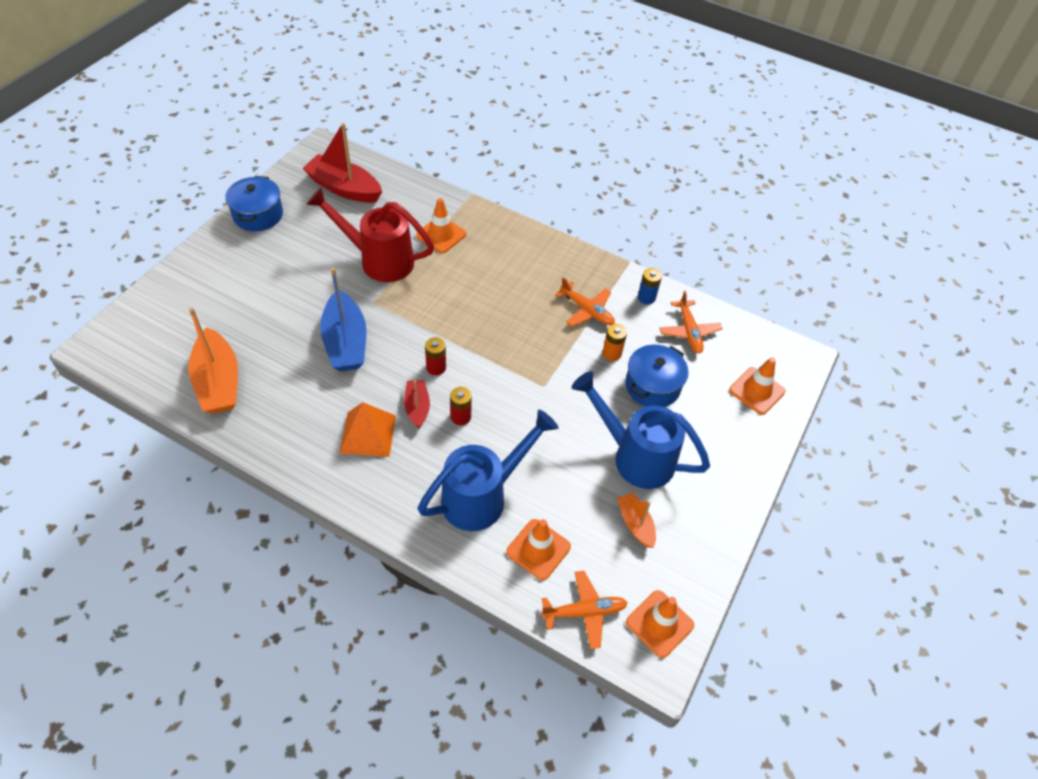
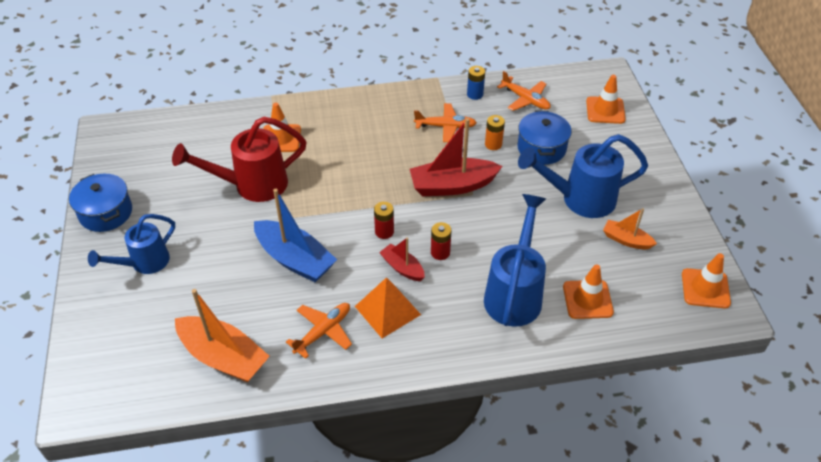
camera: 35 degrees left, 5 degrees down
red boat [303,123,382,203] -> red boat moved to [410,118,503,196]
orange plane [541,571,628,649] -> orange plane moved to [286,303,352,359]
none -> blue watering can [88,214,175,274]

